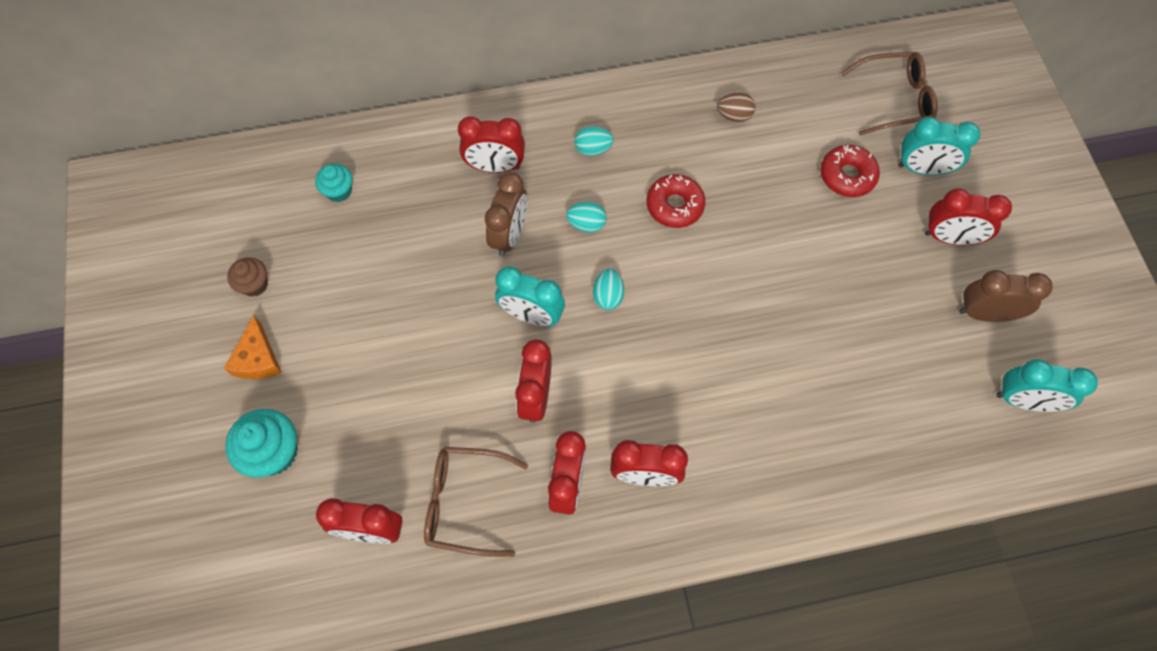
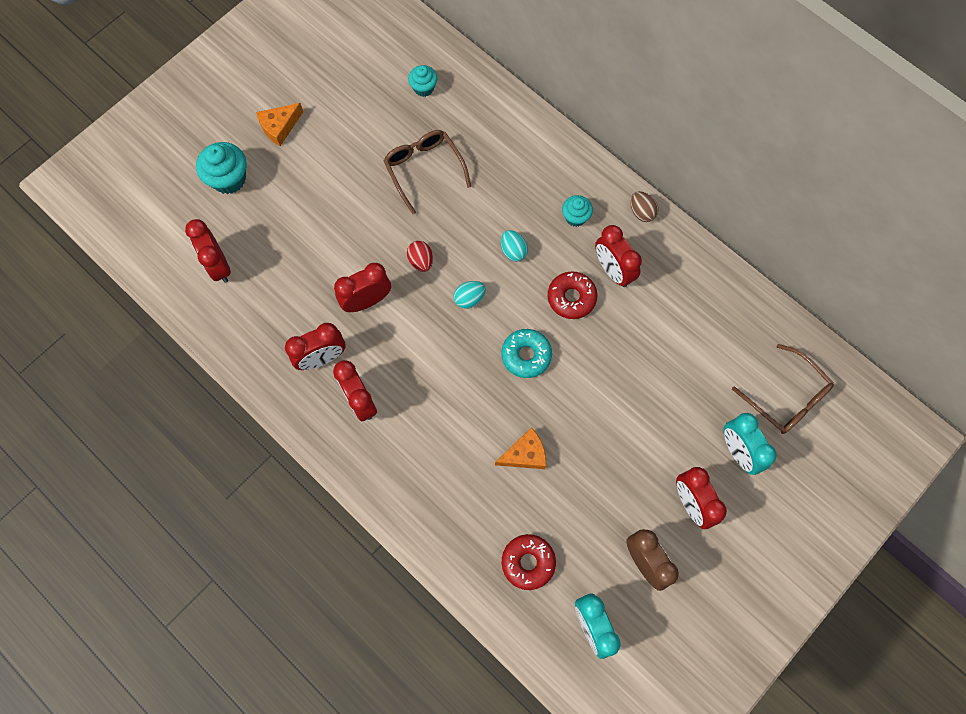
camera: 55 degrees right, 5 degrees up
brown cupcake [227,257,268,297] -> none
brown glasses [424,447,528,557] -> brown glasses moved to [384,130,471,214]
red clock [458,116,525,173] -> red clock moved to [595,225,642,287]
brown clock [485,172,527,256] -> none
turquoise clock [495,267,565,326] -> red egg [407,241,433,272]
turquoise egg [574,126,614,156] -> turquoise cupcake [562,195,593,227]
brown egg [717,92,756,122] -> brown egg moved to [631,191,658,222]
red donut [820,145,880,197] -> red donut moved to [502,534,556,590]
none -> orange cheese [495,427,546,469]
none -> turquoise donut [501,329,552,378]

